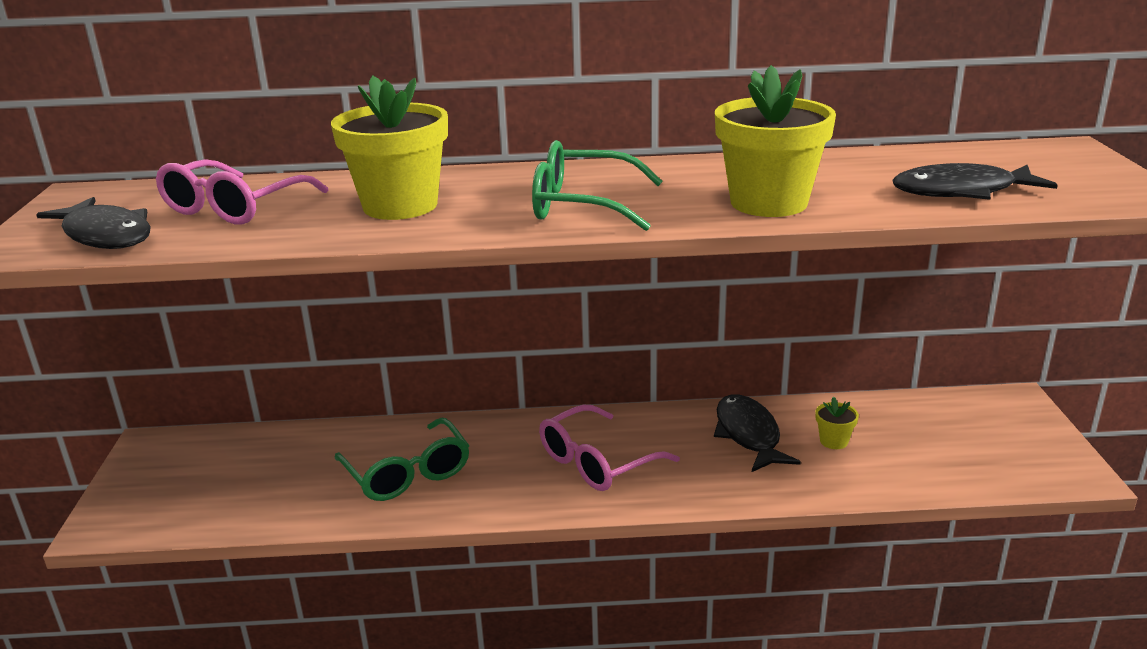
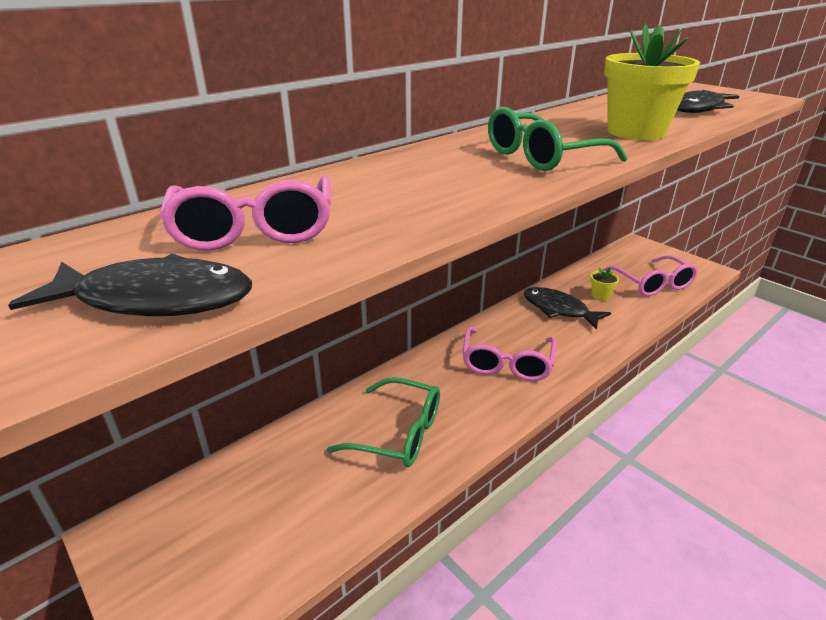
camera: 40 degrees left, 5 degrees up
yellow flower pot [331,75,448,220] -> none
none -> pink glasses [602,255,698,296]

